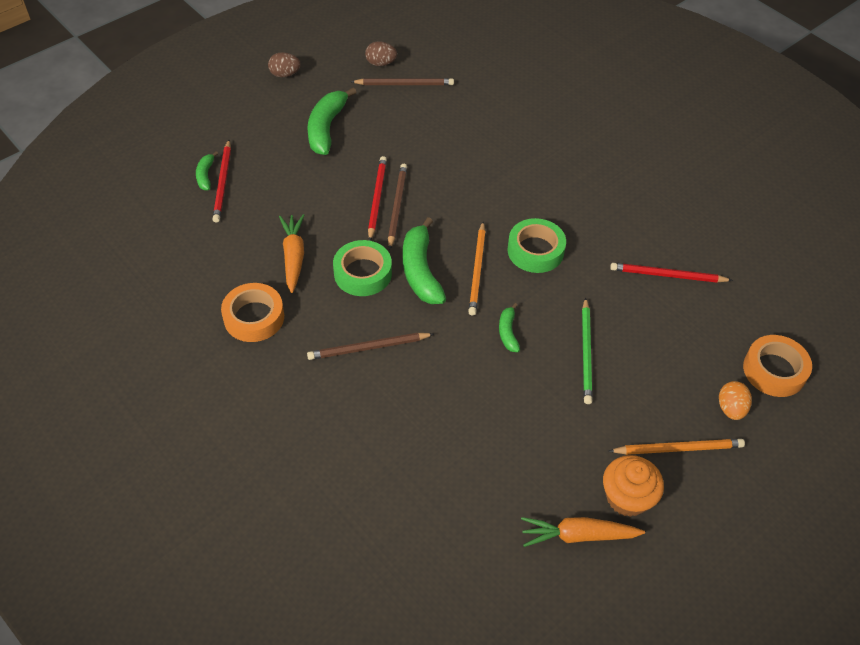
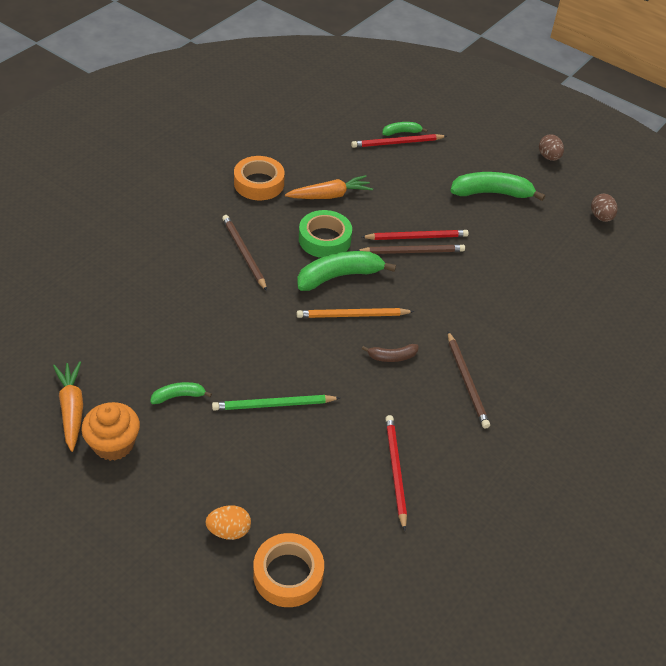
camera: 75 degrees right, 5 degrees down
brown pencil [351,78,454,85] -> brown pencil moved to [448,331,490,429]
green banana [499,303,520,352] -> green banana moved to [150,382,212,404]
green tape [507,218,566,273] -> brown banana [362,344,419,362]
orange pencil [609,439,745,455] -> none

